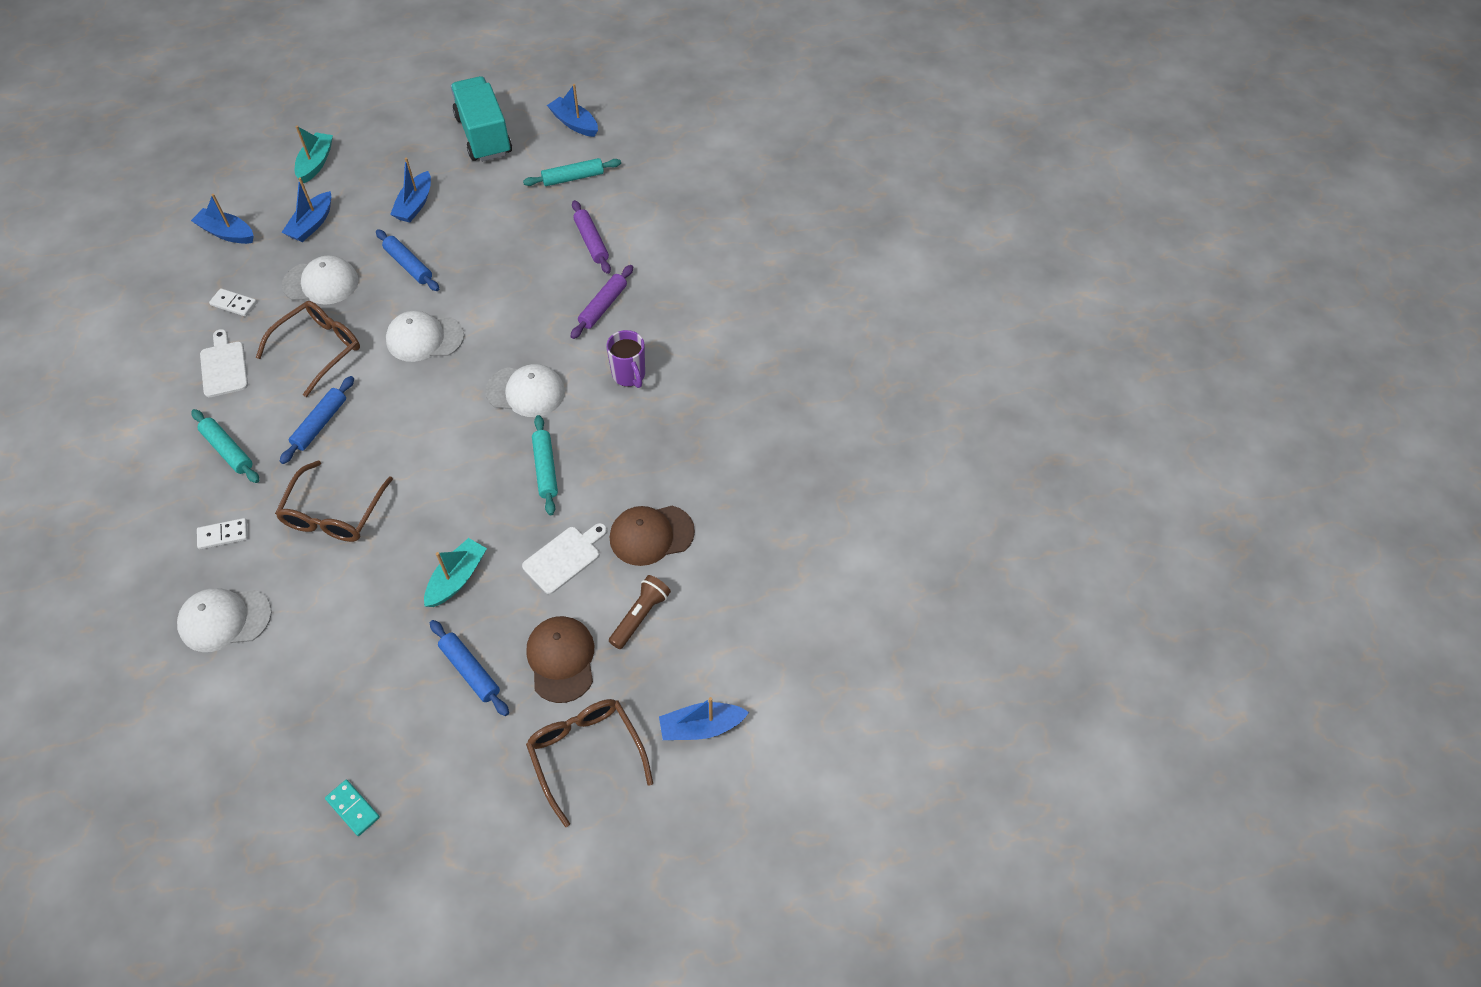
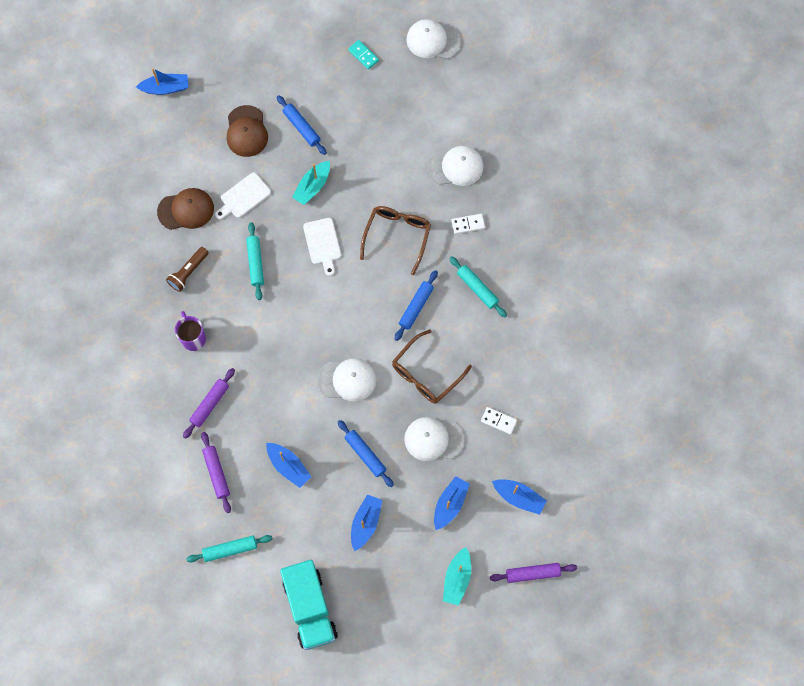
camera: 175 degrees left, 15 degrees up
white cutting board [200,329,248,397] -> white cutting board moved to [303,218,341,276]
white cap [485,364,565,417] -> white cap moved to [406,19,461,59]
brown glasses [526,699,653,827] -> none
blue boat [547,84,598,137] -> blue boat moved to [266,443,311,488]
brown flashlight [609,575,671,649] -> brown flashlight moved to [166,247,209,292]
none -> purple rolling pin [490,563,577,583]

